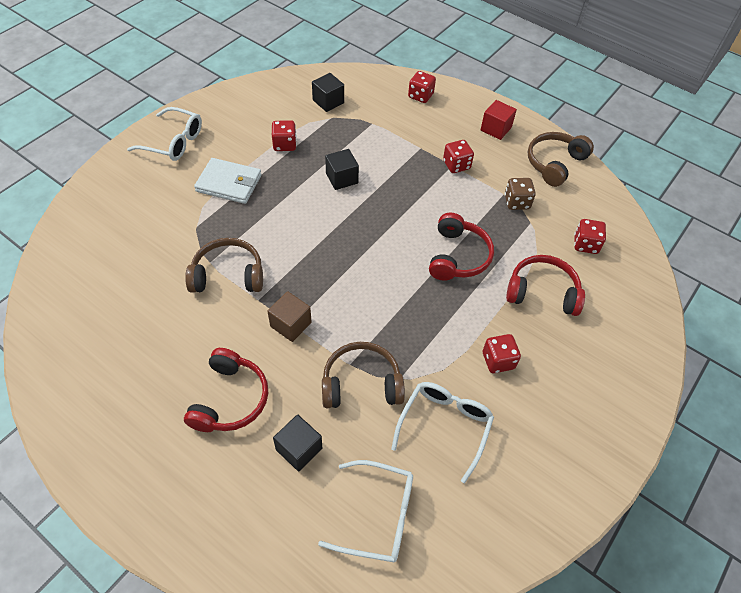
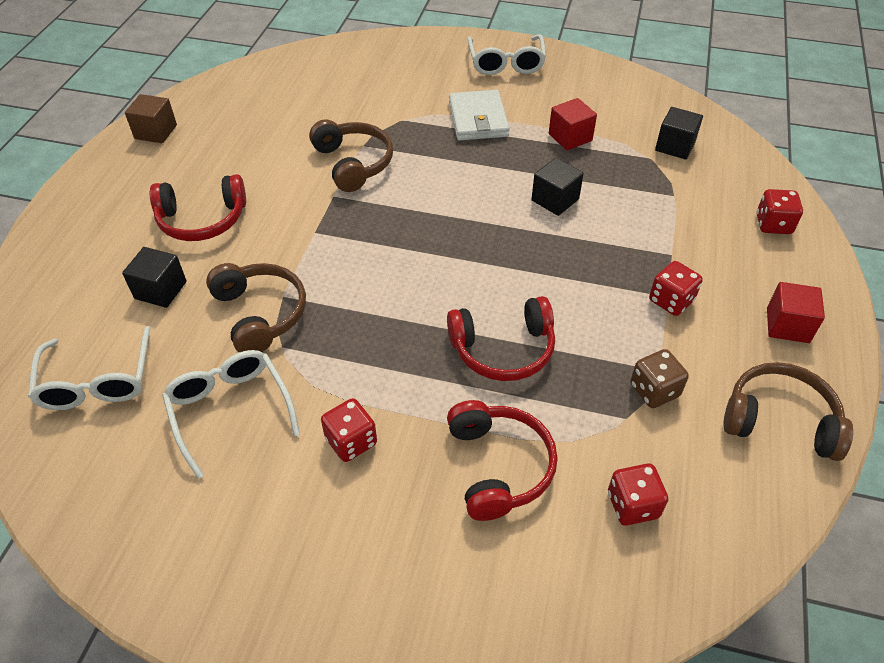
camera: 70 degrees right, 5 degrees down
brown cube [267,291,312,342] -> brown cube moved to [125,94,177,143]
red dice [272,120,297,151] -> red cube [549,98,597,151]
white glasses [391,382,494,483] -> white glasses turned 120 degrees counterclockwise [162,350,300,479]

